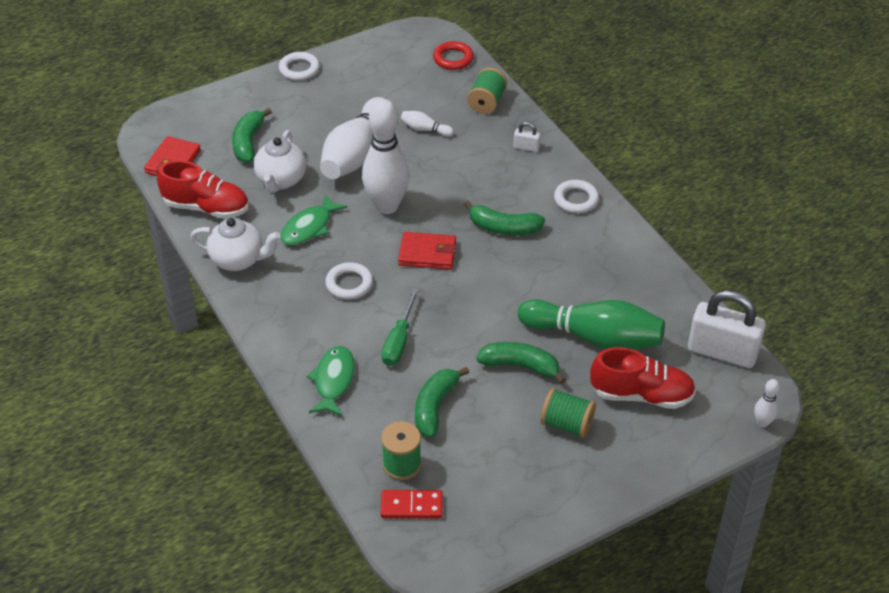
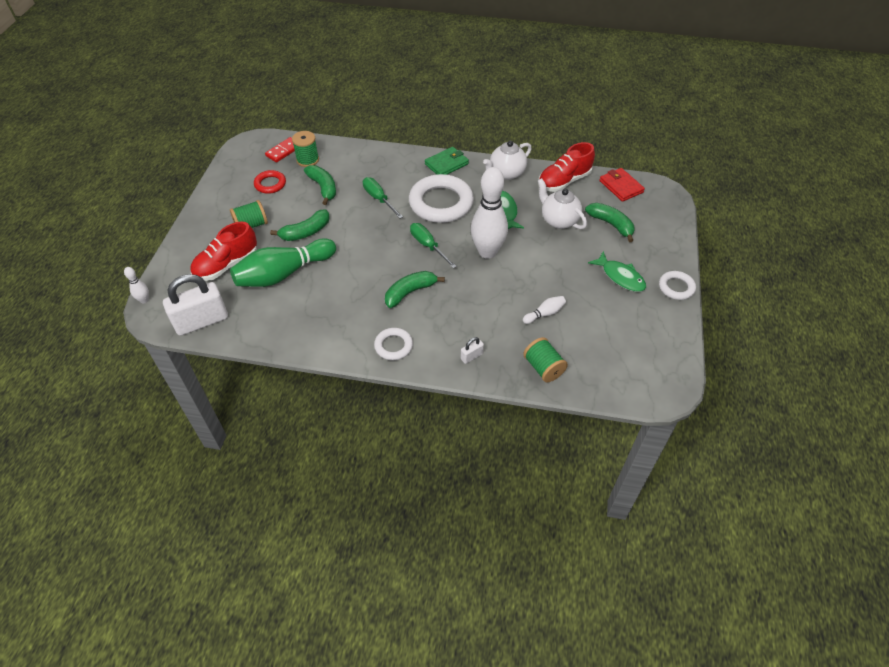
camera: 130 degrees right, 5 degrees up
green fish [307,346,355,416] -> green fish moved to [588,251,646,292]
white bowling pin [320,97,384,179] -> none
white ring [325,262,373,300] -> white ring [409,174,474,223], size x1.98
red wallet [398,232,456,270] -> green screwdriver [410,223,457,268]
red ring [433,41,474,70] -> red ring moved to [254,170,286,194]
none -> green wallet [425,147,469,175]

